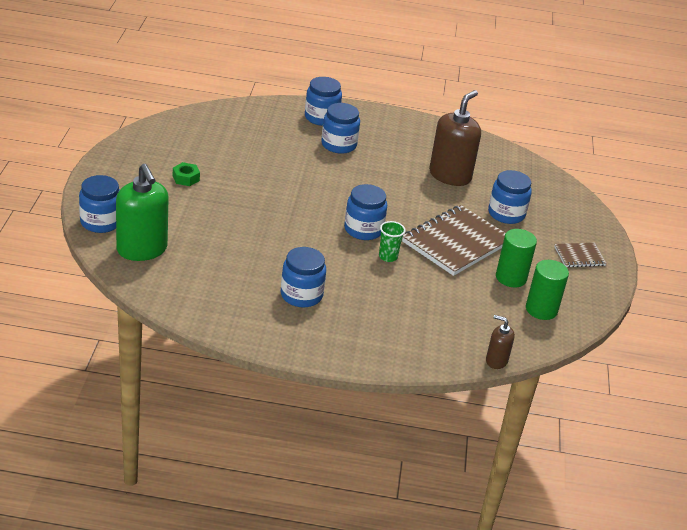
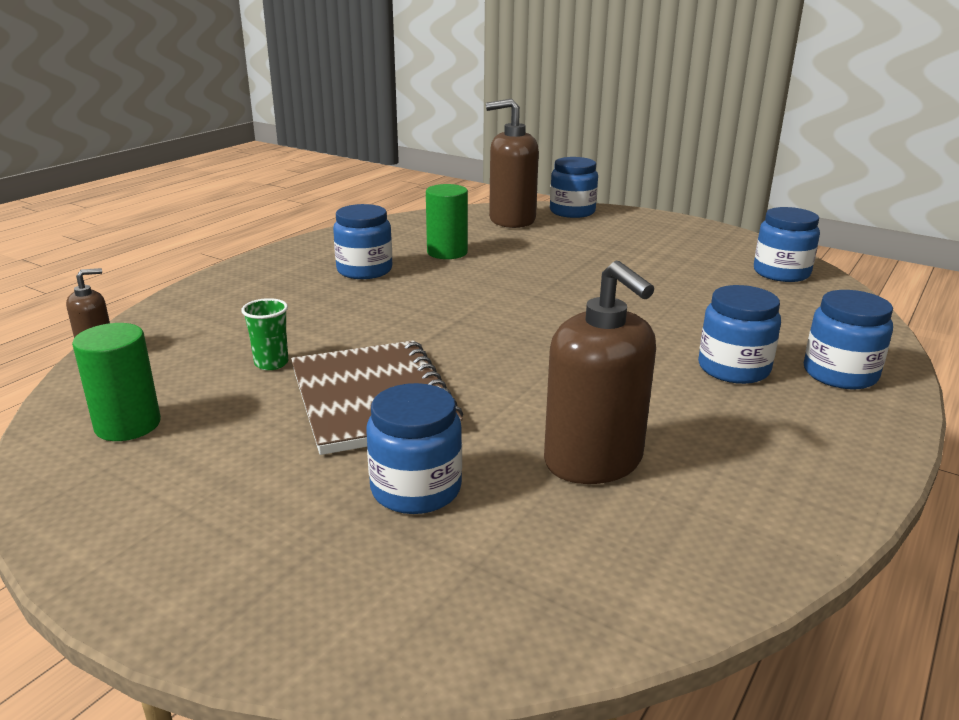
camera: 120 degrees right, 10 degrees down
green soap dispenser [116,164,169,261] -> brown soap dispenser [486,98,539,228]
green nut [173,162,200,186] -> none
blue jar [344,184,387,240] -> blue jar moved to [754,207,820,282]
green cup [379,221,406,262] -> green cup moved to [241,298,288,370]
green cylinder [496,229,537,287] -> green cylinder moved to [426,184,468,259]
brown notebook [554,243,607,267] -> none

